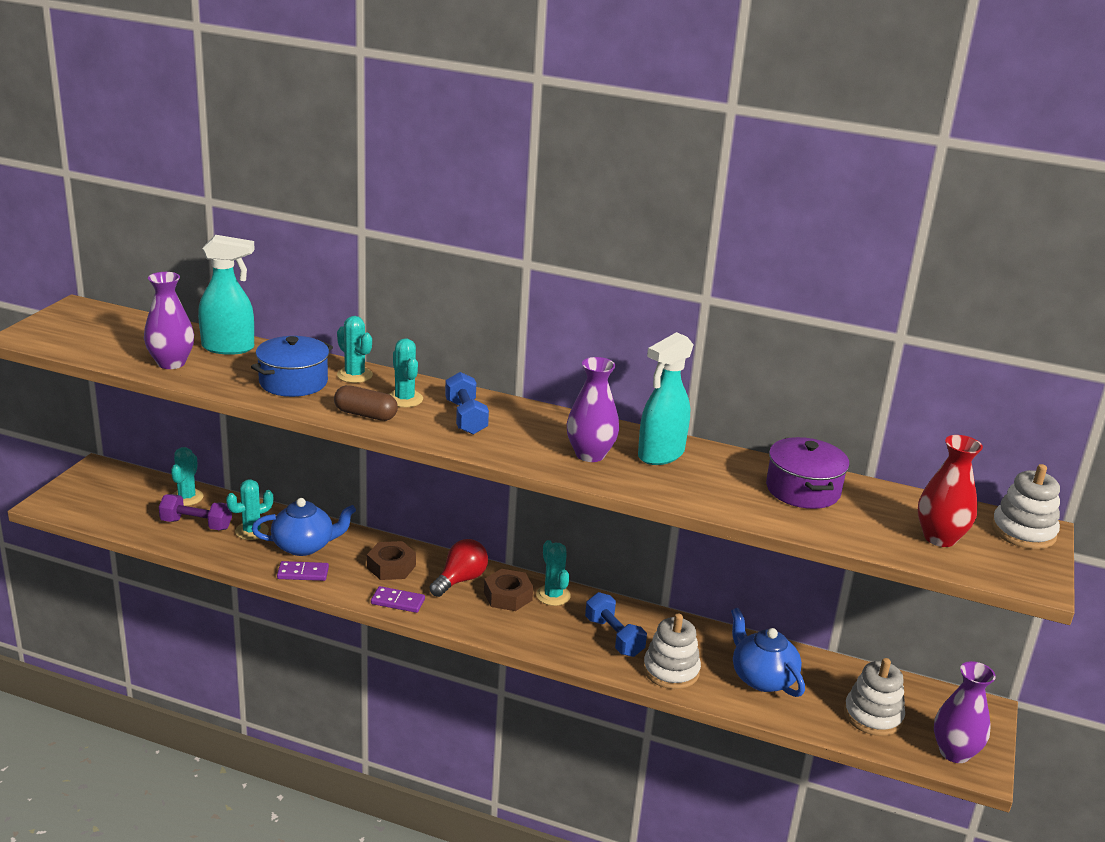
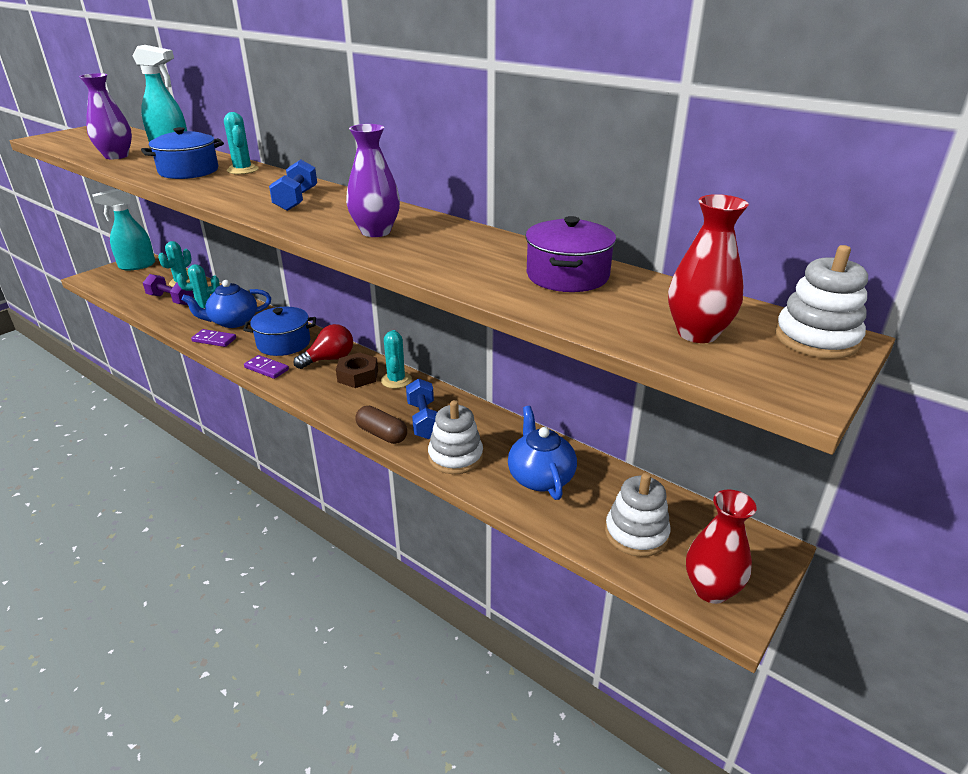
camera: 20 degrees right, 5 degrees up
blue teapot [252,498,356,556] -> blue teapot turned 150 degrees clockwise [182,280,271,328]
brown capsule [334,385,398,421] -> brown capsule moved to [356,406,407,444]
brown nut [367,541,416,580] -> blue pot [243,307,316,356]
turquoise cactus [389,338,423,407] -> none
turquoise spray bottle [638,332,693,465] -> turquoise spray bottle moved to [92,189,155,271]
purple vase [934,661,996,763] -> red vase [686,490,757,604]

